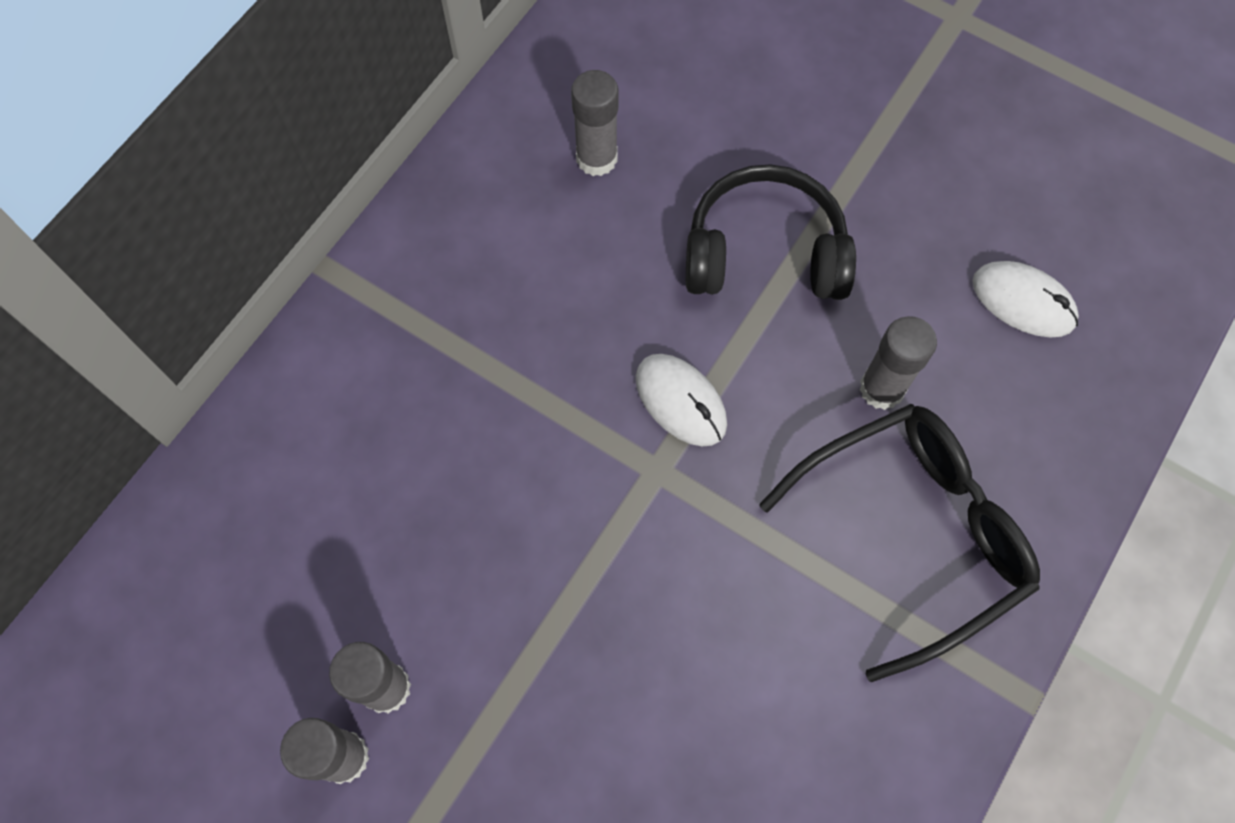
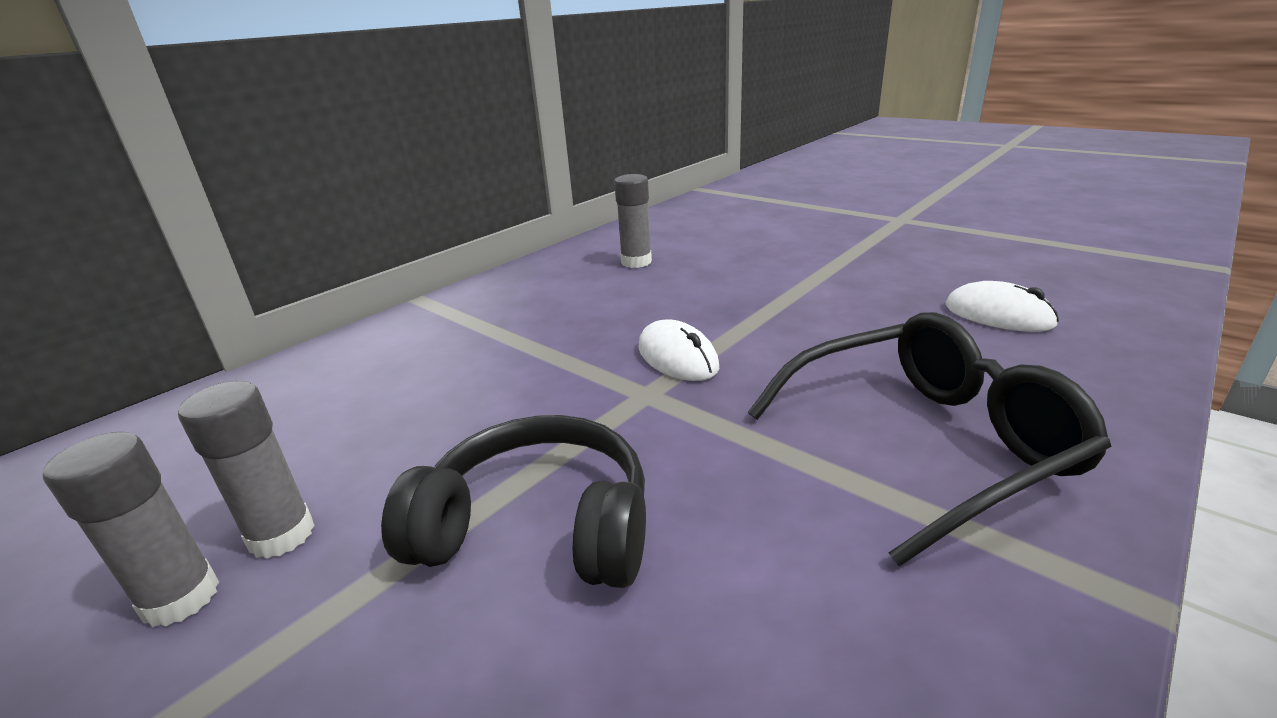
camera: 10 degrees right, 40 degrees down
black headphones [686,165,856,300] -> black headphones moved to [381,415,646,588]
grey glue stick [859,316,937,410] -> none

